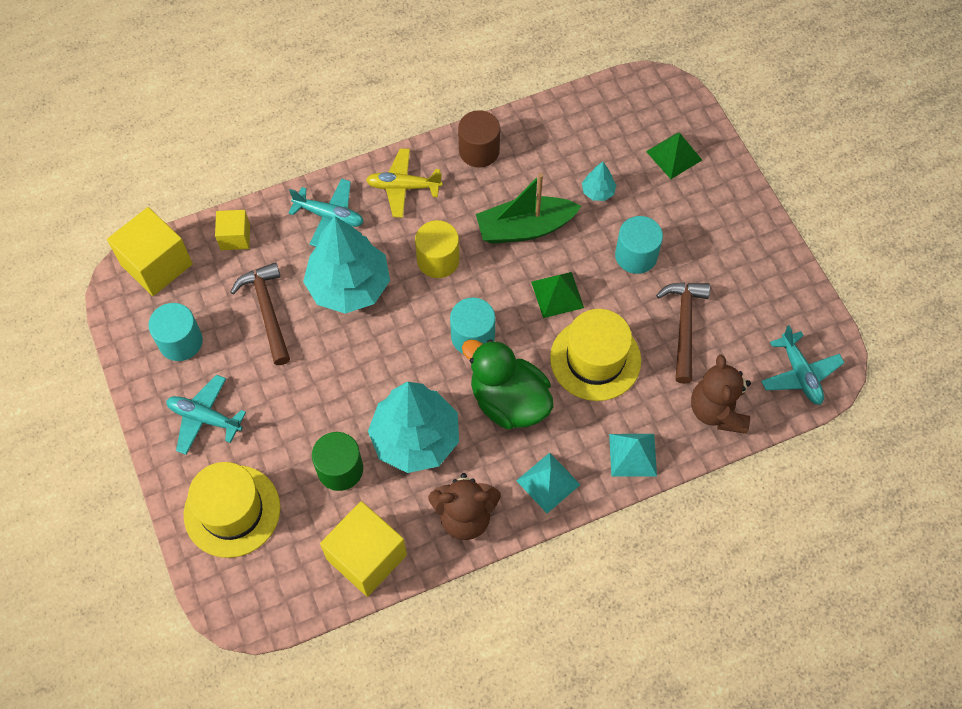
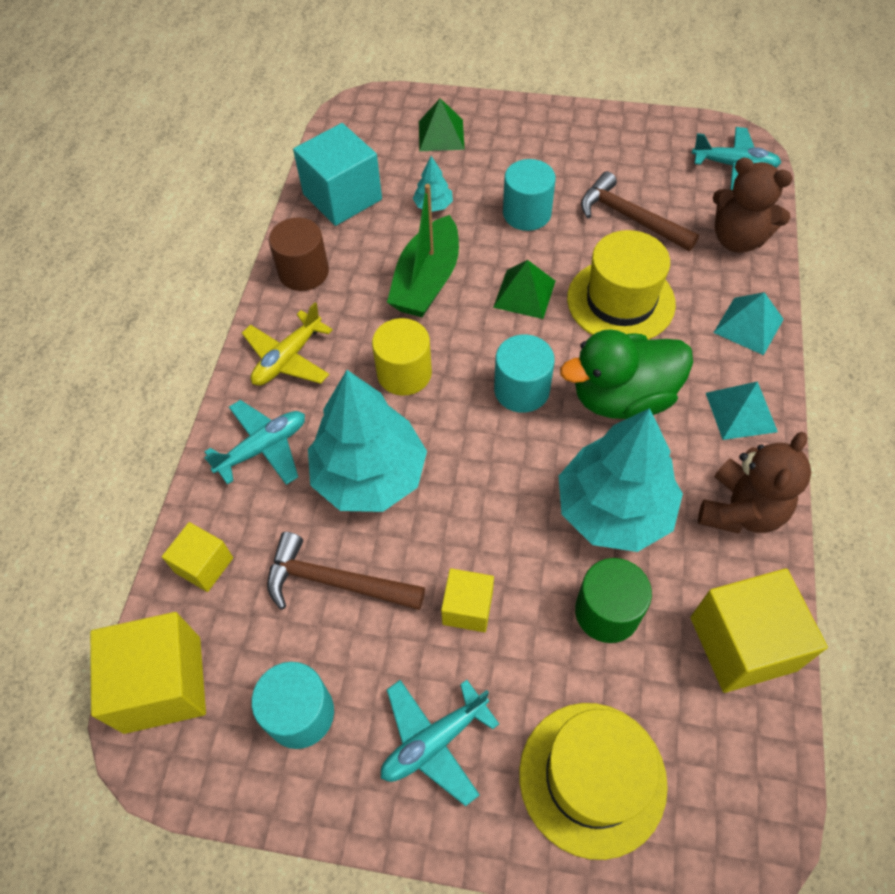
camera: 55 degrees left, 5 degrees down
none -> turquoise cube [293,123,382,226]
none -> yellow cube [441,568,494,632]

